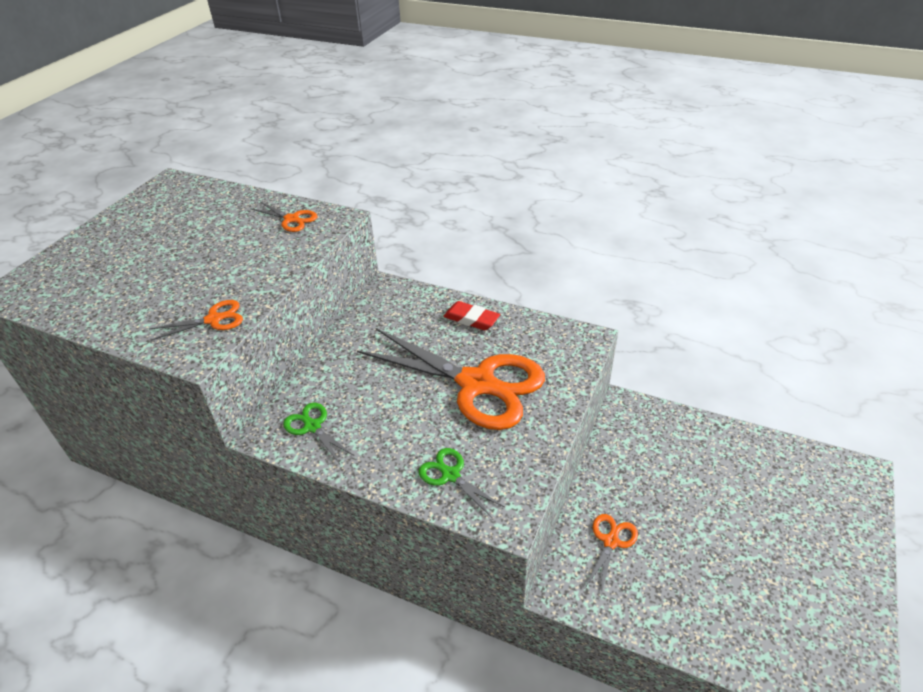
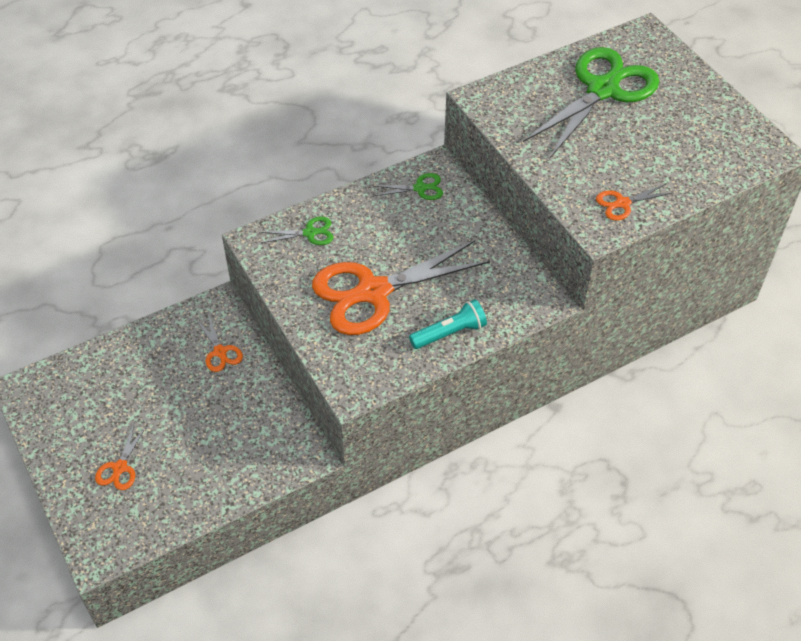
camera: 125 degrees right, 10 degrees up
orange scissors [150,300,243,341] -> orange scissors moved to [95,424,147,490]
red eraser [443,301,500,330] -> turquoise flashlight [409,299,487,349]
none -> green scissors [523,47,659,158]

